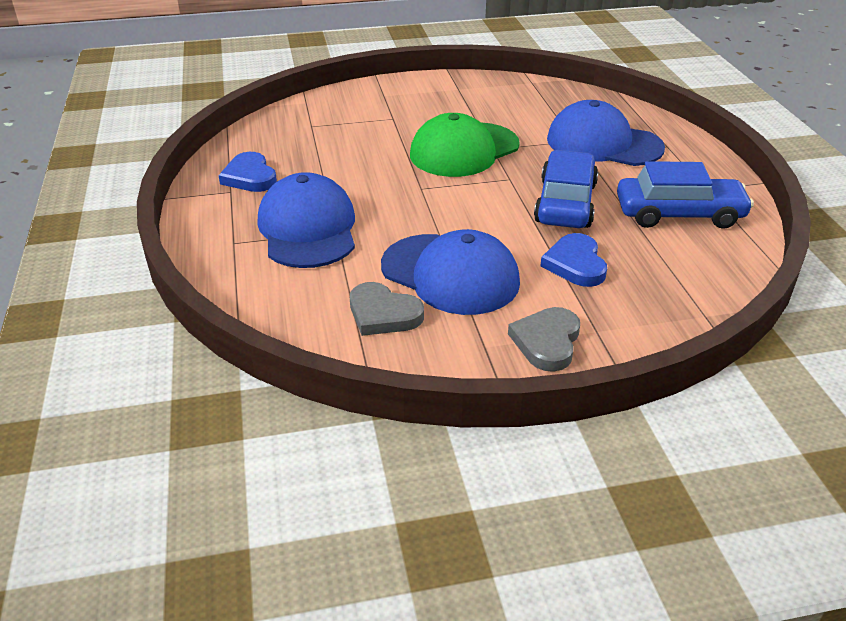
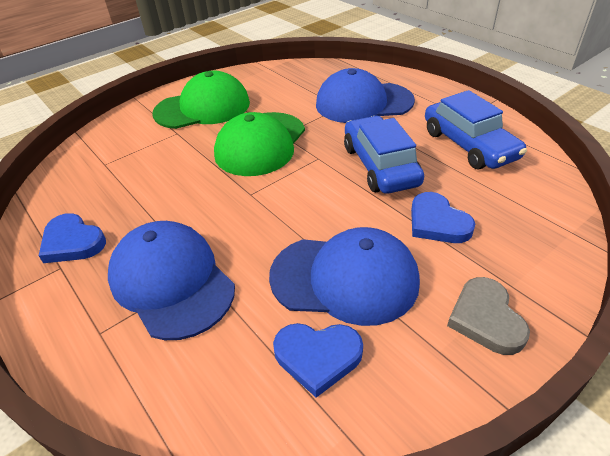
camera: 25 degrees left, 5 degrees up
grey heart [350,282,424,336] -> blue heart [273,323,363,398]
blue car [617,161,754,229] -> blue car turned 90 degrees clockwise [425,90,527,169]
none -> green cap [152,71,250,129]

